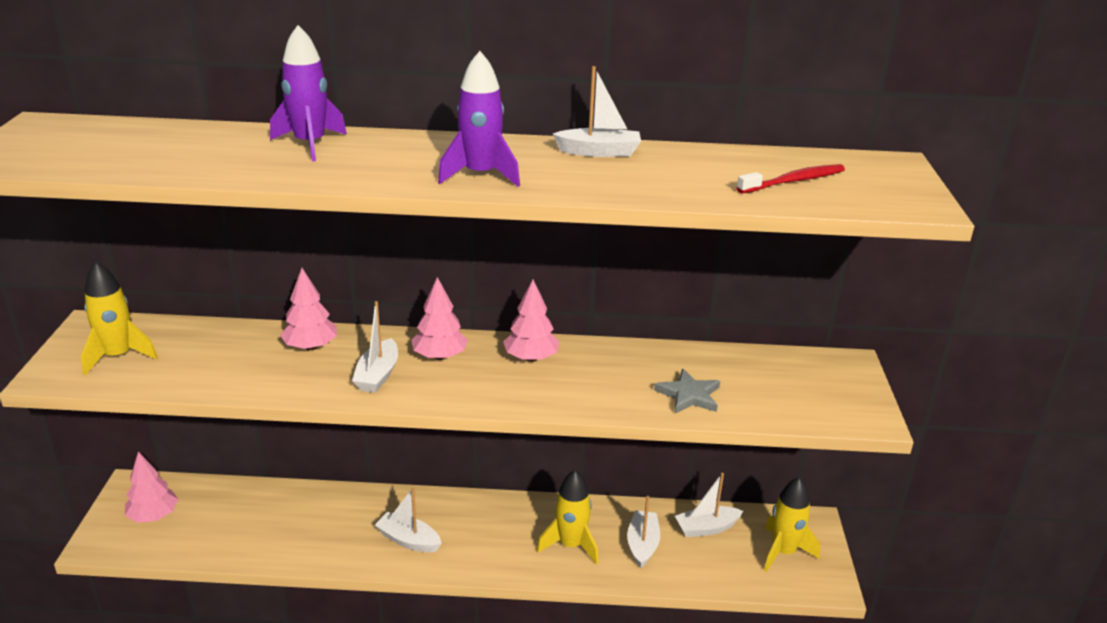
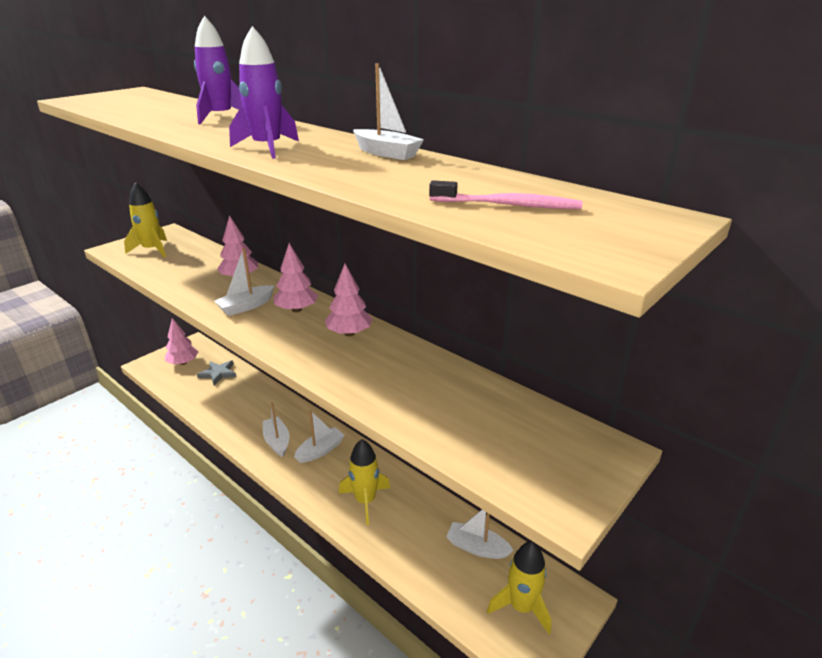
camera: 40 degrees right, 0 degrees up
white boat [627,496,660,568] -> white boat moved to [294,410,345,463]
grey star [654,369,720,414] -> grey star moved to [197,360,236,385]
red toothbrush [737,164,845,194] -> pink toothbrush [429,180,582,209]

